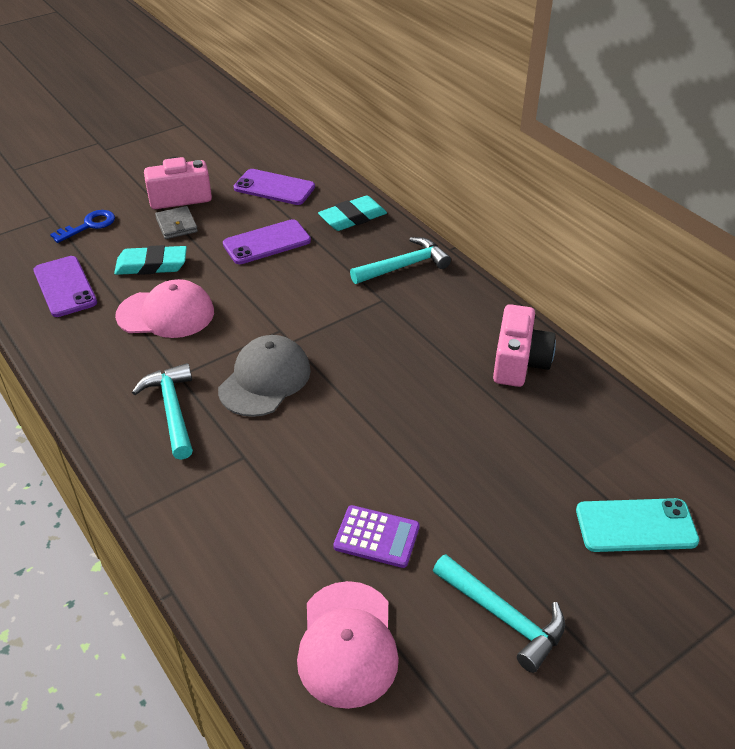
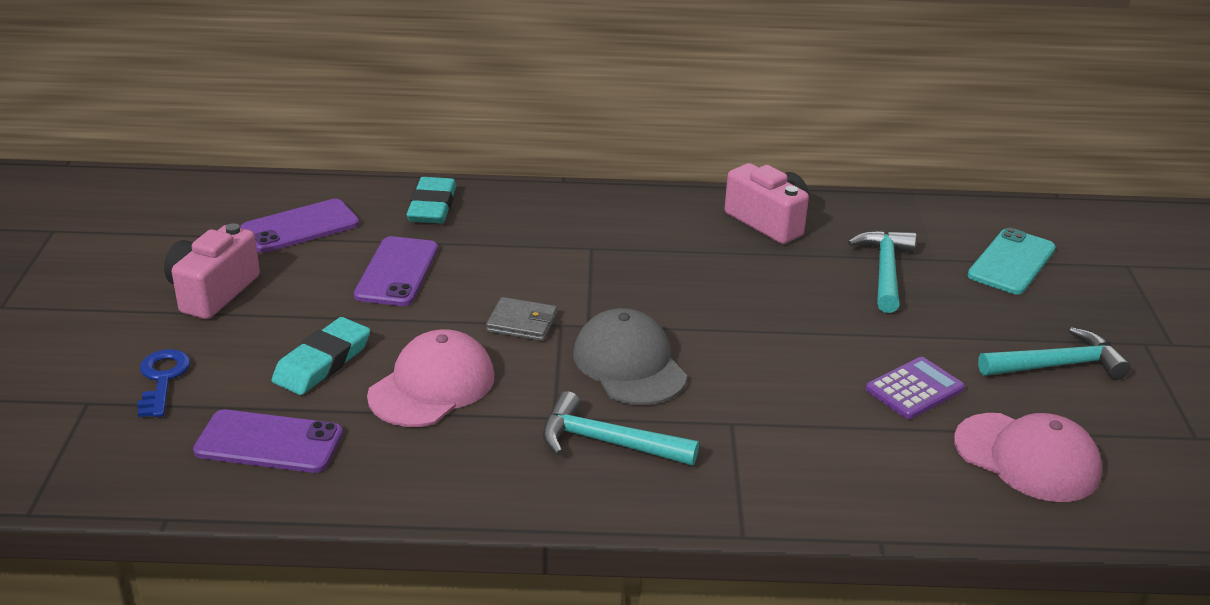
camera: 55 degrees left, 10 degrees down
grey wallet [155,206,198,239] -> grey wallet moved to [486,297,557,341]
turquoise hammer [350,237,451,284] -> turquoise hammer moved to [848,230,916,313]

